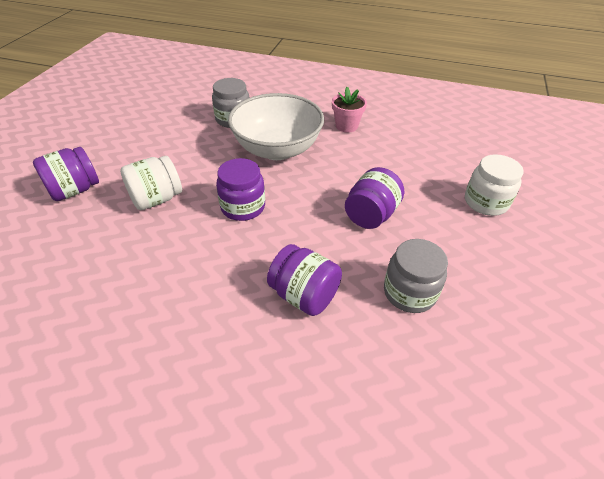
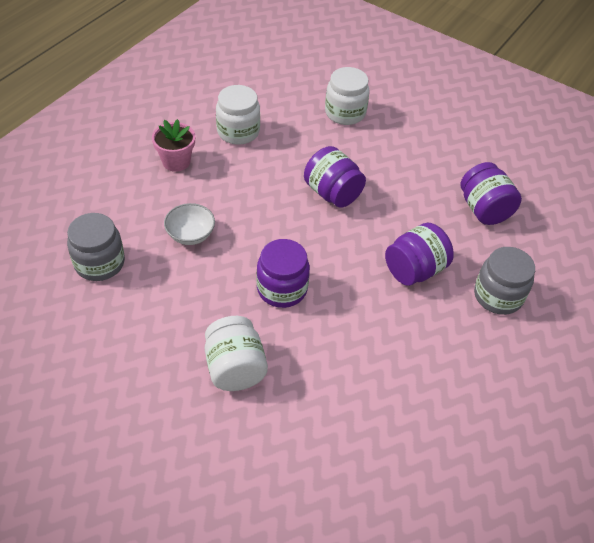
camera: 75 degrees left, 5 degrees up
purple jar [33,147,99,201] -> purple jar moved to [460,162,522,225]
white bowl [228,93,324,160] -> white bowl [164,203,215,245], size x0.44
grey jar [384,239,448,313] -> grey jar moved to [474,247,535,315]
none -> white jar [216,85,260,145]

